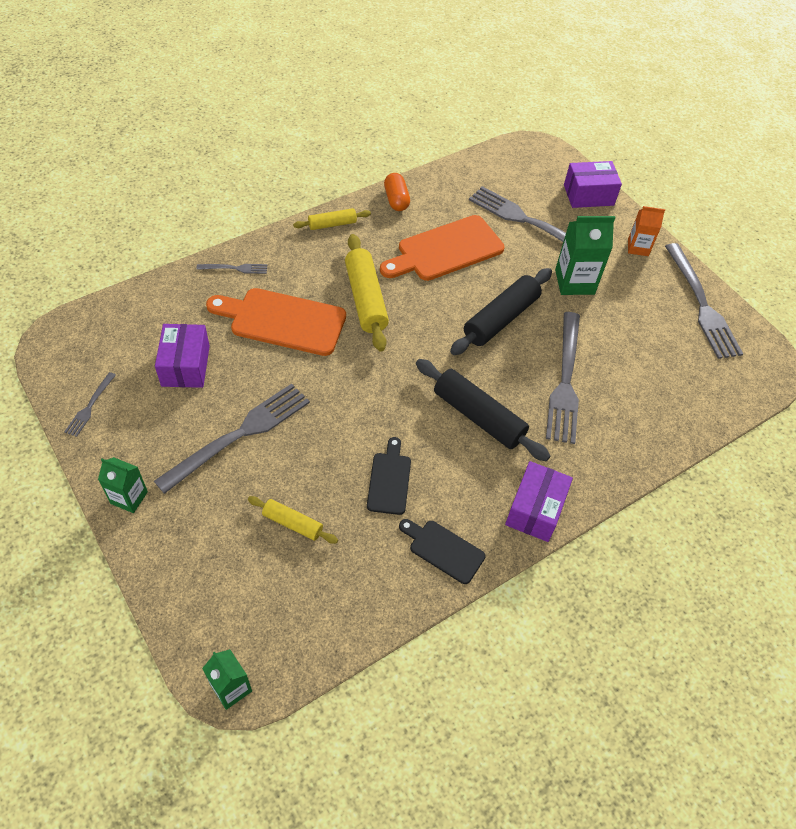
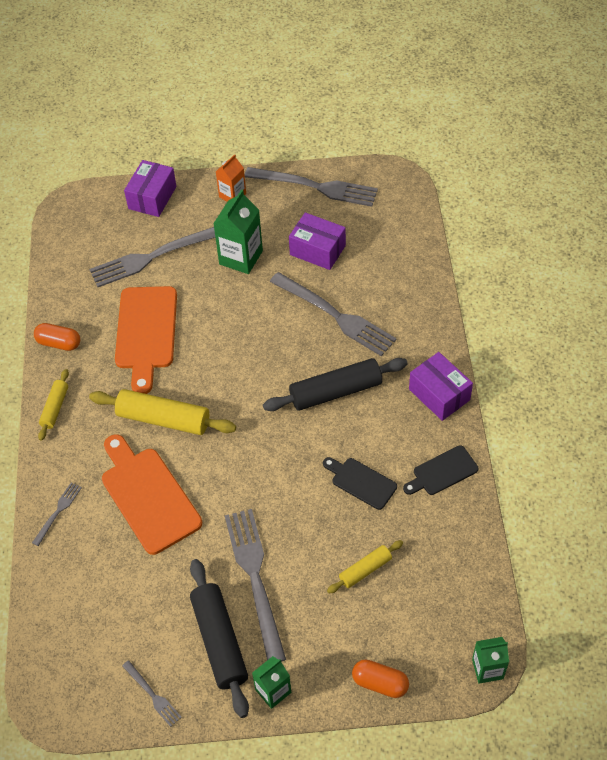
camera: 55 degrees left, 0 degrees up
purple box [155,324,210,388] -> purple box moved to [289,212,346,270]
orange cutting board [206,288,346,356] -> orange cutting board turned 105 degrees clockwise [102,434,202,555]
black rolling pin [450,268,552,355] -> black rolling pin moved to [190,559,249,718]
none -> orange capsule [352,659,409,698]

